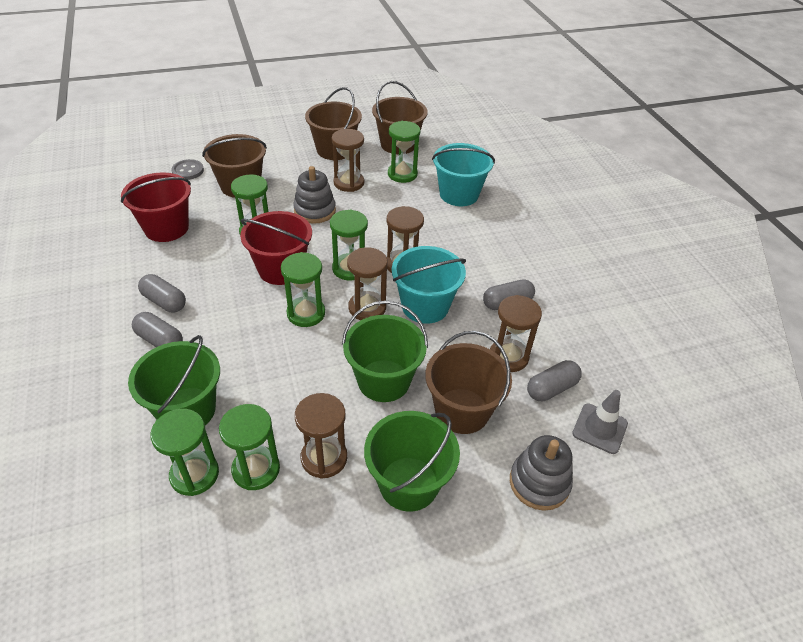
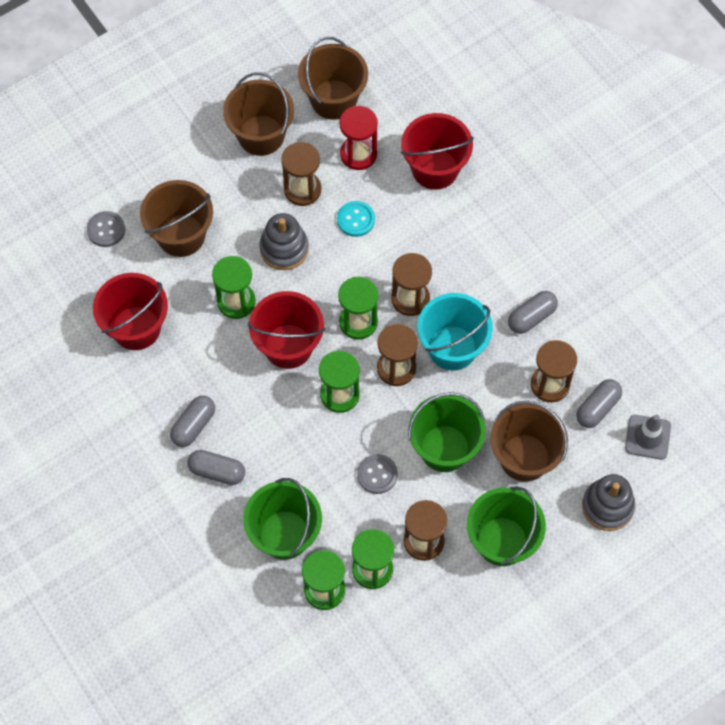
camera: 15 degrees left, 20 degrees up
grey capsule [138,274,186,312] -> grey capsule turned 75 degrees counterclockwise [170,395,215,447]
green hourglass [388,121,420,183] -> red hourglass [339,106,378,170]
turquoise bucket [432,143,495,206] -> red bucket [401,113,474,190]
none -> turquoise button [337,201,375,237]
none -> grey button [357,454,398,494]

